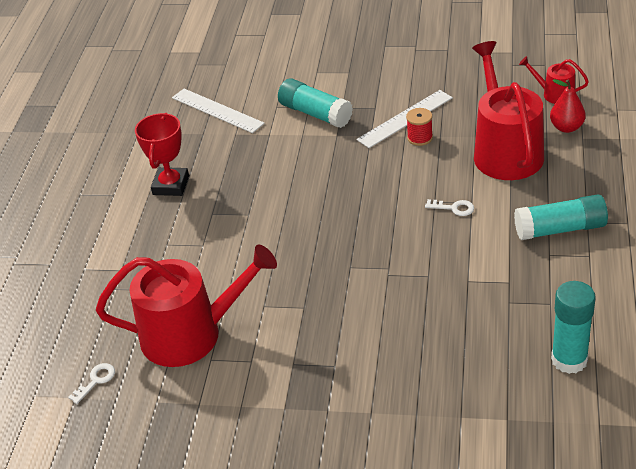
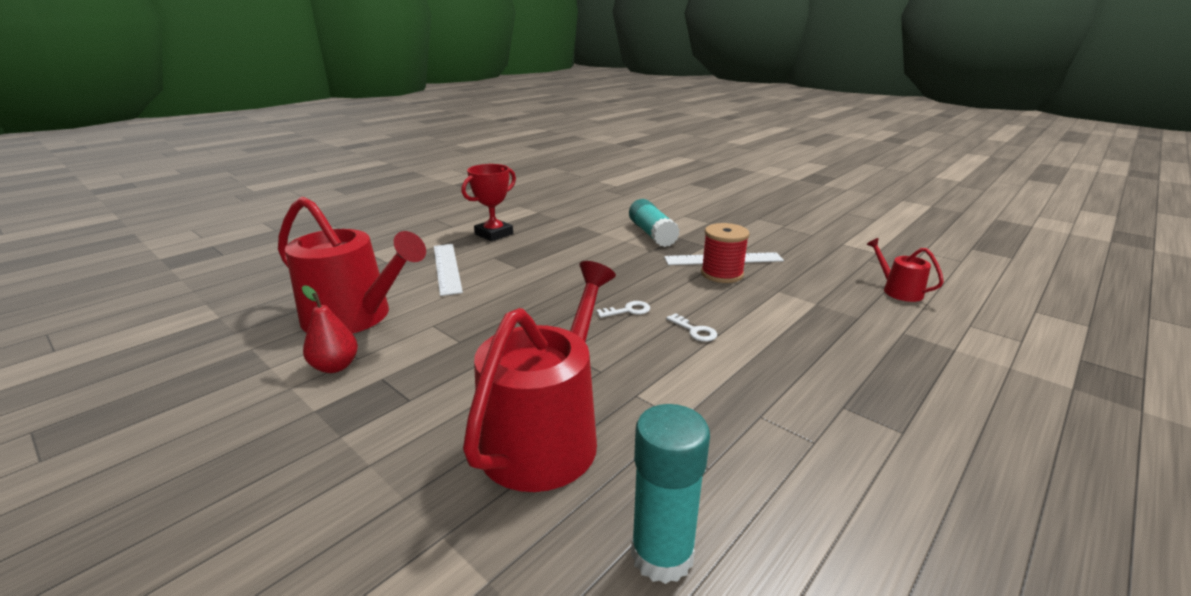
camera: 30 degrees right, 15 degrees down
white key [68,363,115,404] -> white key moved to [596,301,650,318]
white ruler [172,89,265,133] -> white ruler moved to [434,244,463,296]
red spool [406,108,433,146] -> red spool [701,223,750,283], size x1.54
red watering can [472,41,544,180] -> red watering can moved to [463,261,616,492]
turquoise glue stick [514,194,608,240] -> none
red pear [550,79,586,133] -> red pear moved to [302,285,358,373]

